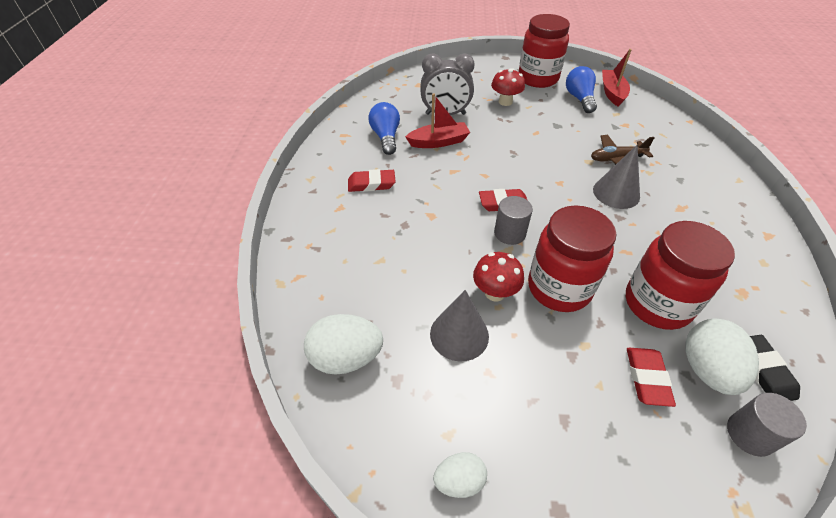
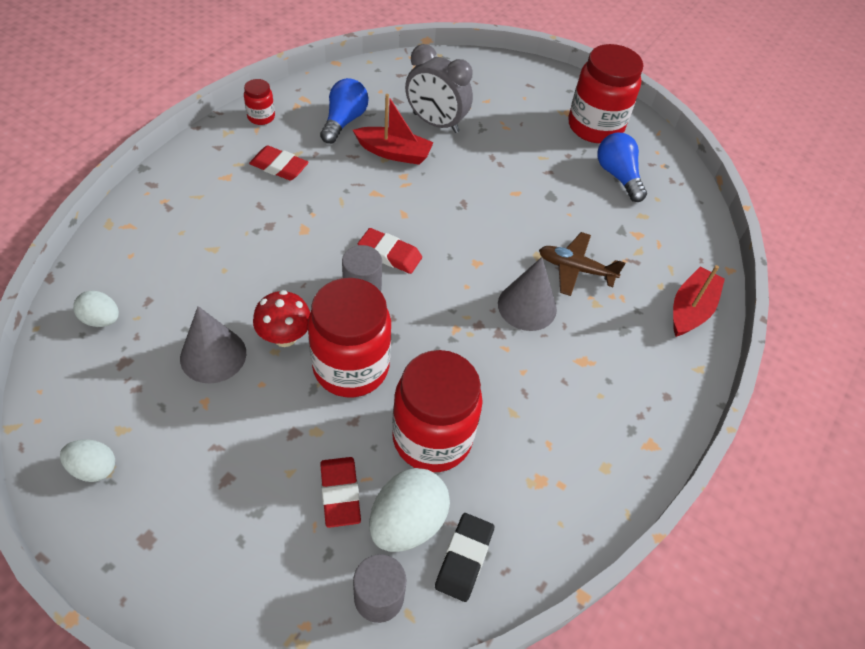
camera: 25 degrees right, 5 degrees up
white egg [304,314,383,375] -> white egg [73,290,119,327], size x0.59
red mushroom [491,68,525,106] -> none
blue light bulb [566,66,597,113] -> blue light bulb turned 45 degrees counterclockwise [597,133,647,202]
red boat [602,49,632,107] -> red boat moved to [673,265,725,337]
red eraser [627,348,676,407] -> red eraser turned 45 degrees counterclockwise [320,457,361,528]
none -> red jar [244,79,275,125]

